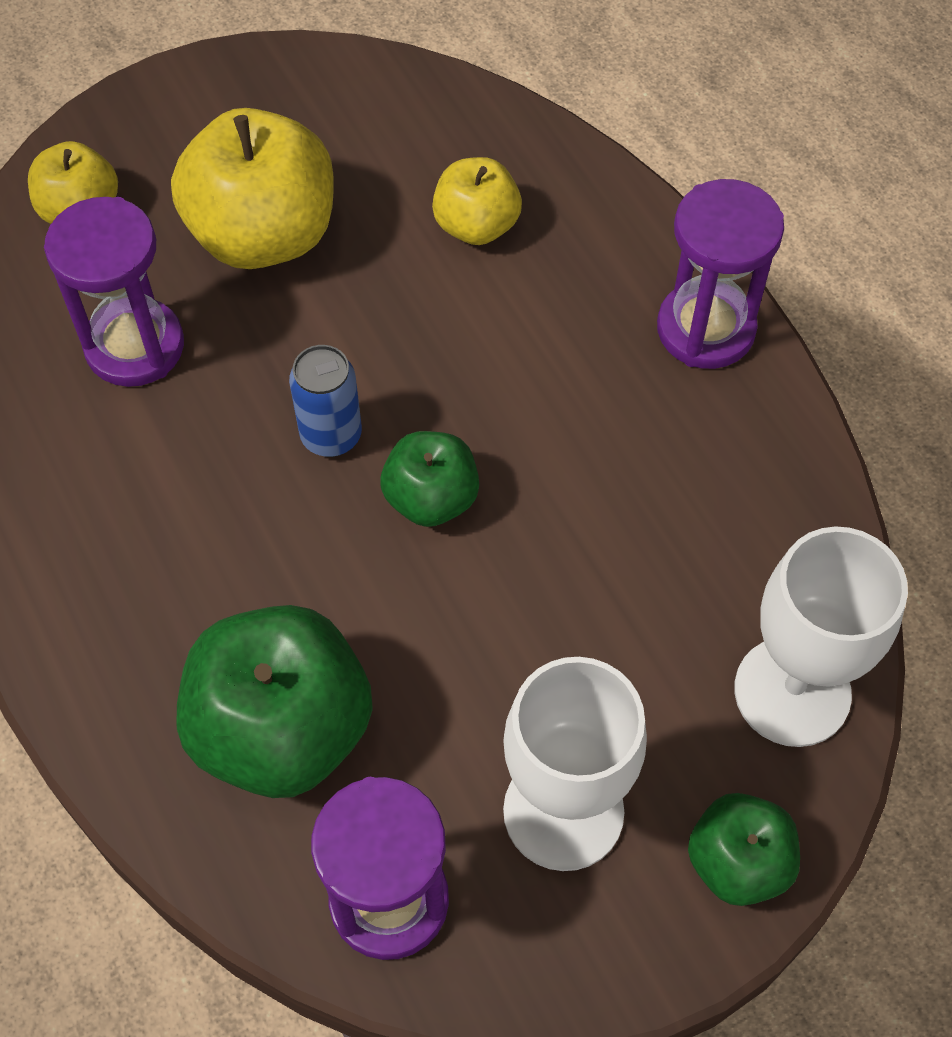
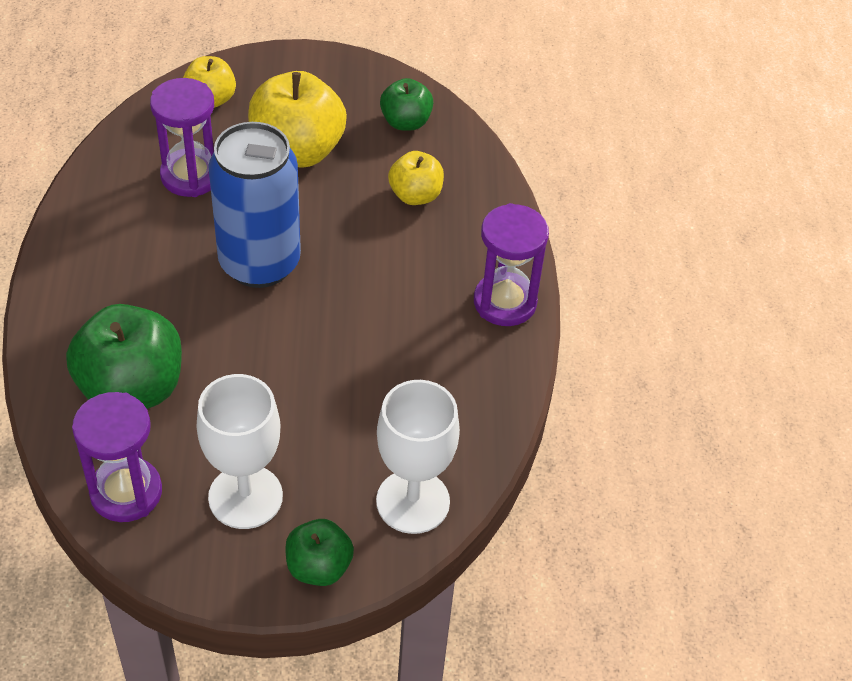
camera: 25 degrees right, 10 degrees down
blue can [289,345,362,457] -> blue can [208,122,301,288], size x2.14
green apple [380,431,479,527] -> green apple moved to [380,78,433,131]

